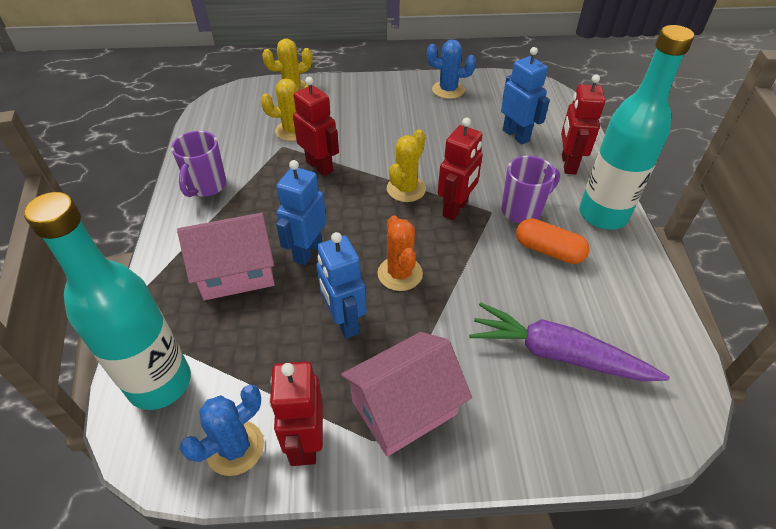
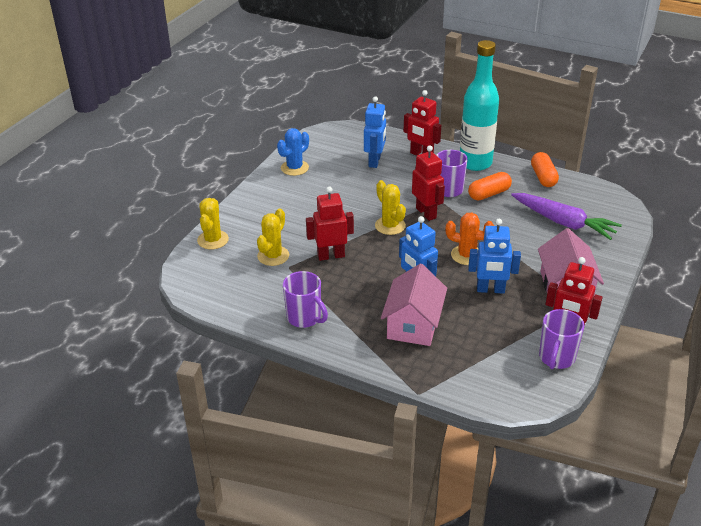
camera: 60 degrees left, 10 degrees down
turquoise bottle [24,192,191,410] -> none
blue cactus [180,384,264,476] -> purple mug [539,309,585,369]
purple carrot [469,302,669,382] -> purple carrot turned 105 degrees counterclockwise [511,193,622,240]
blue robot [501,47,550,144] -> blue robot turned 105 degrees clockwise [364,96,386,168]
none -> orange capsule [531,152,559,187]

